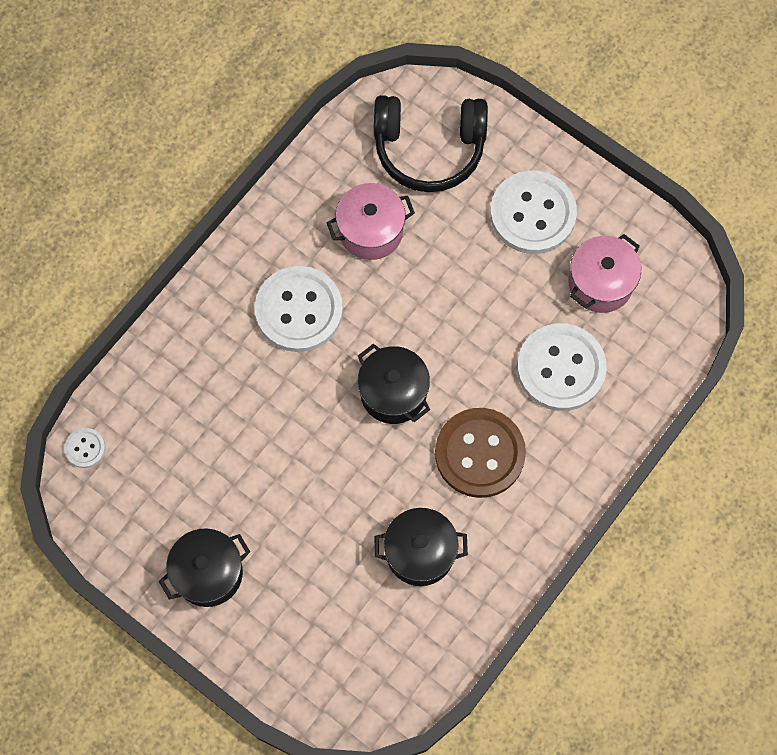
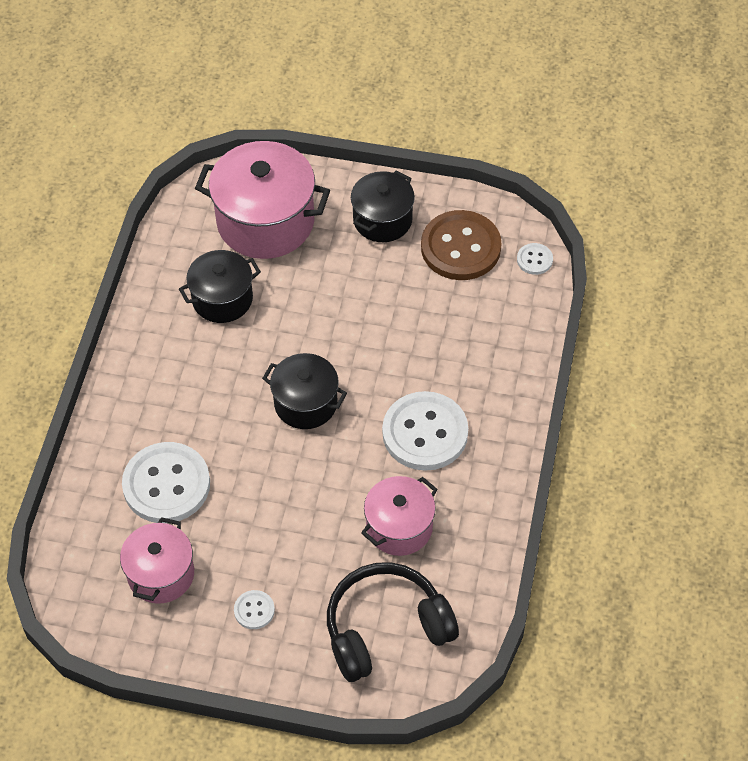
camera: 155 degrees right, 15 degrees down
brown button [435,408,526,498] -> brown button moved to [421,210,501,280]
white button [490,171,577,254] -> white button [234,590,275,629], size x0.45
none -> pink pot [195,141,330,259]

